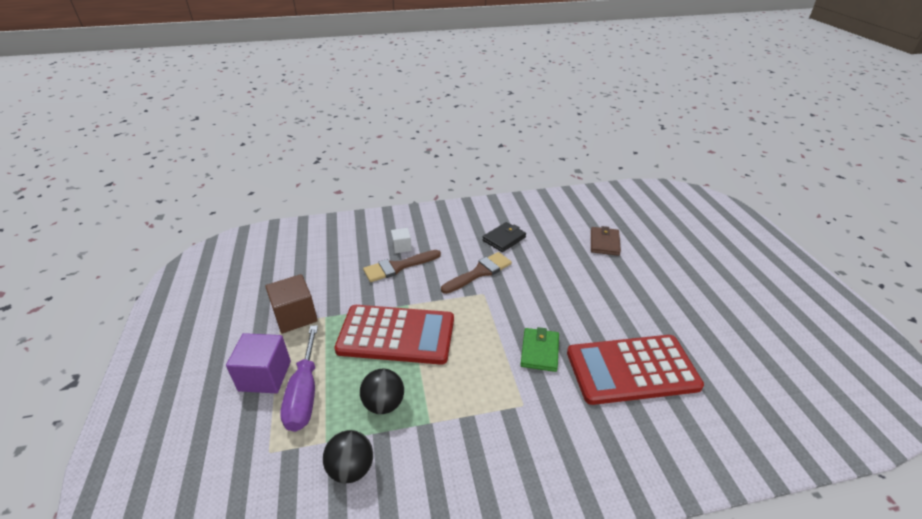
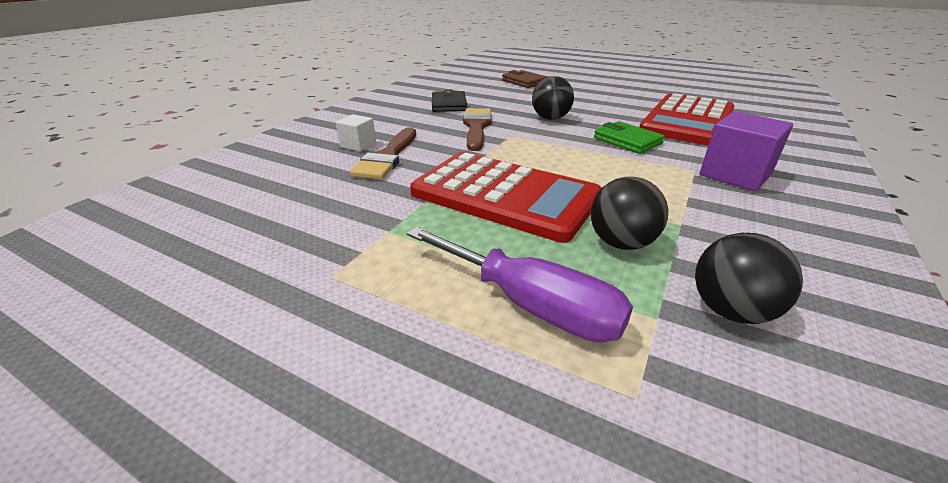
camera: 50 degrees left, 5 degrees down
purple cube [226,333,291,393] -> purple cube moved to [699,111,793,191]
brown cube [265,274,318,333] -> none
red calculator [334,305,454,365] -> red calculator turned 75 degrees clockwise [410,152,601,243]
none -> black ball [532,76,574,120]

